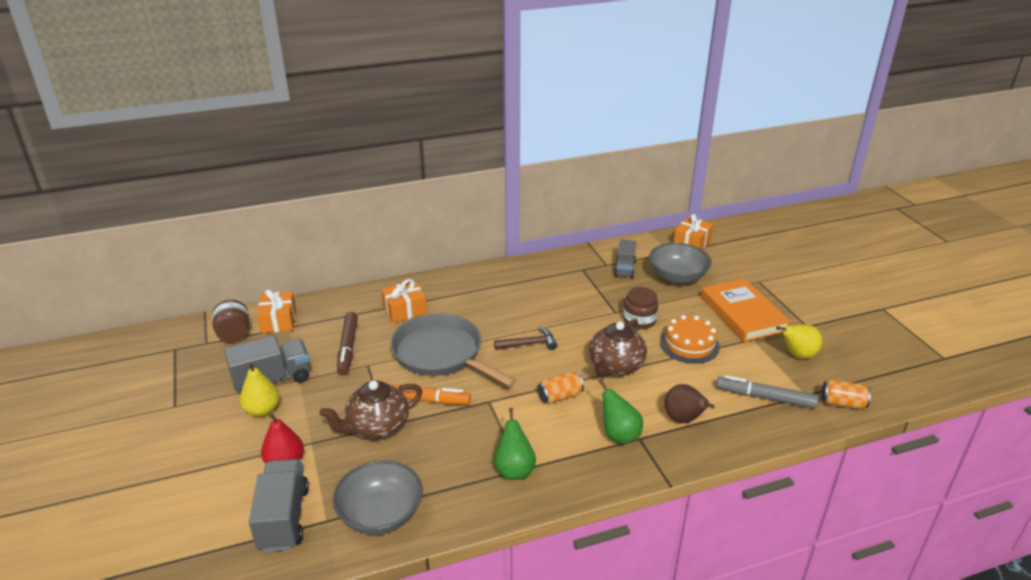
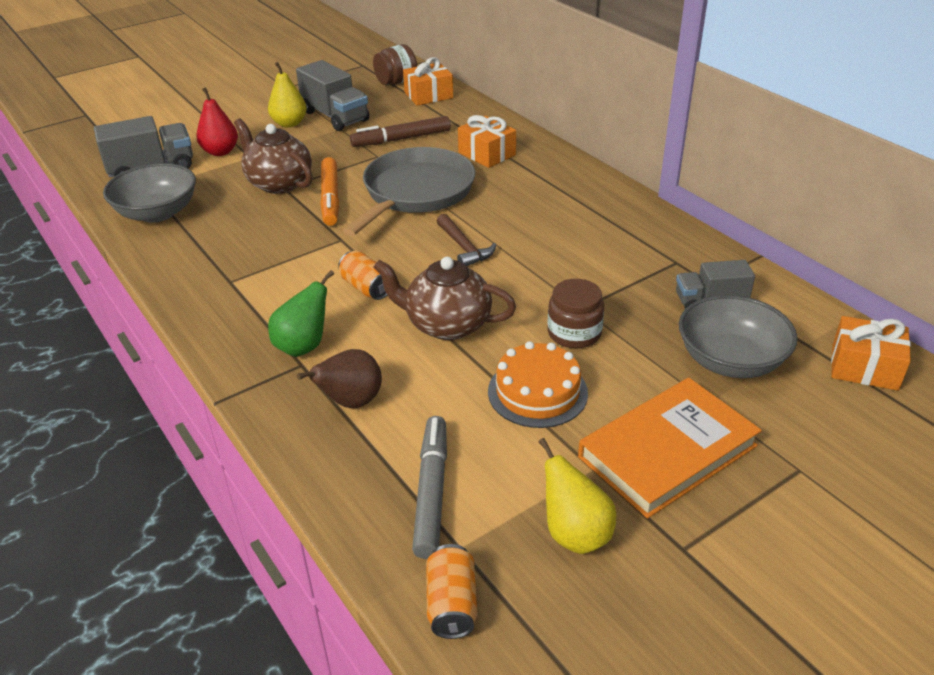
camera: 75 degrees right, 5 degrees up
green pear [494,408,536,480] -> none

